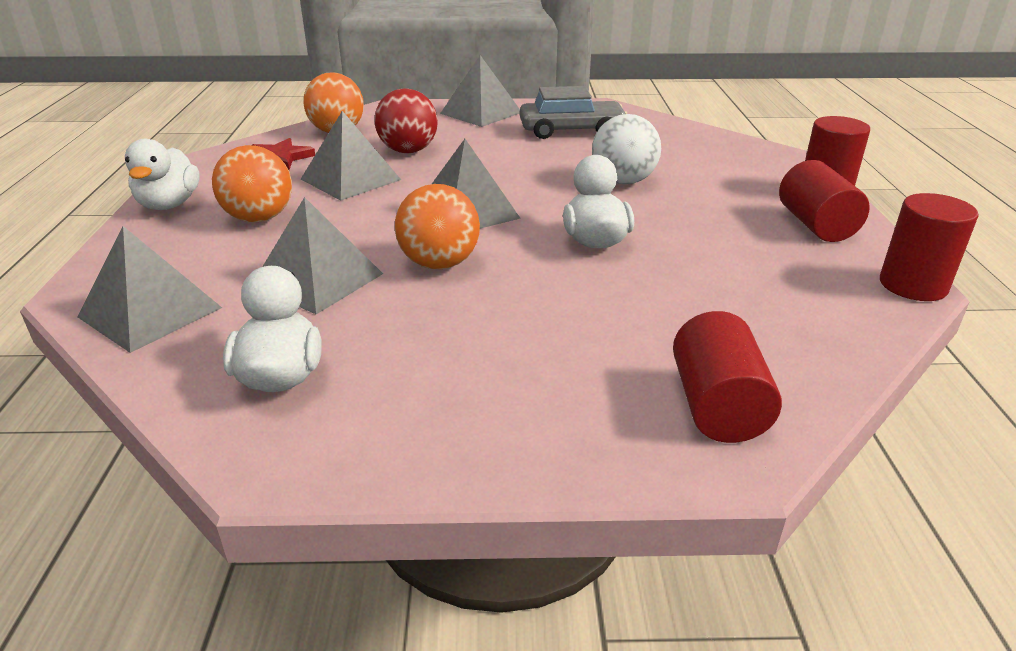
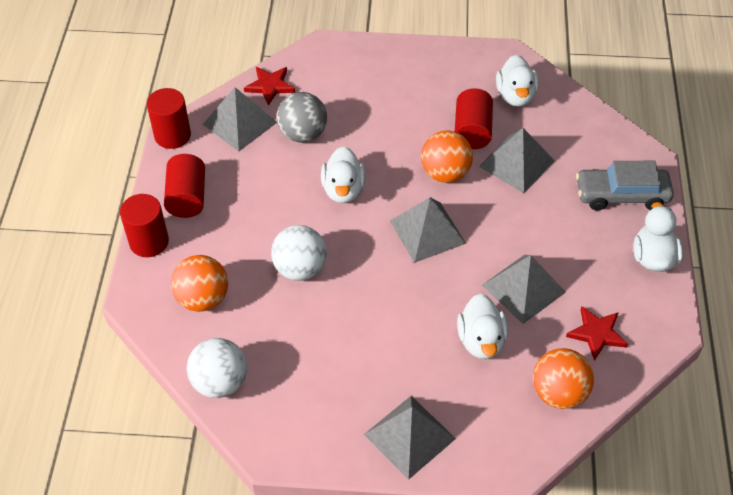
camera: 175 degrees left, 20 degrees up
grey pyramid [78,226,222,353] -> grey pyramid moved to [203,87,277,151]
orange ball [212,145,292,222] -> orange ball moved to [171,255,228,312]
red ball [375,88,438,153] -> white duck [457,294,508,359]
grey car [520,86,627,139] -> grey car moved to [576,161,674,210]
red cylinder [673,311,782,443] -> red cylinder moved to [455,88,493,149]
none -> white ball [187,338,247,398]
none -> red star [244,67,295,106]
none -> grey ball [277,92,327,143]

